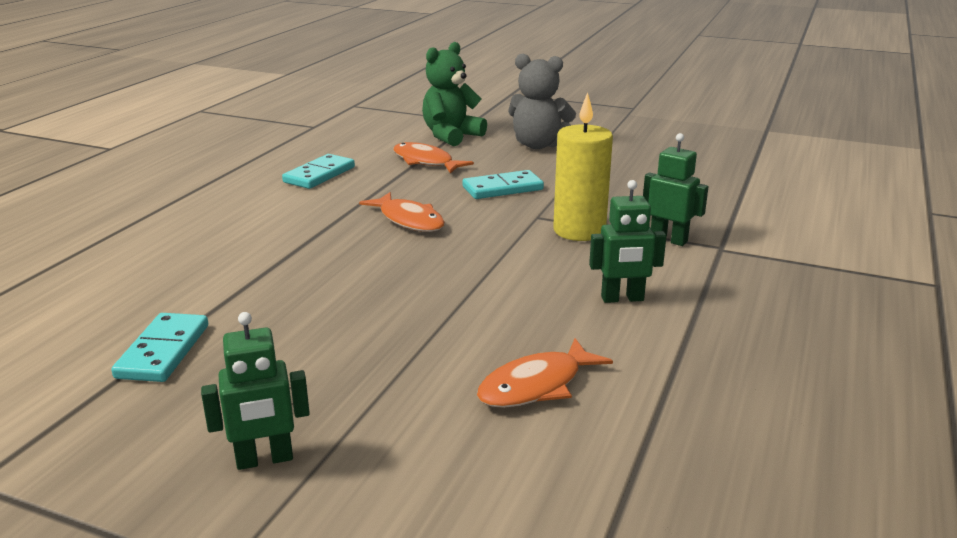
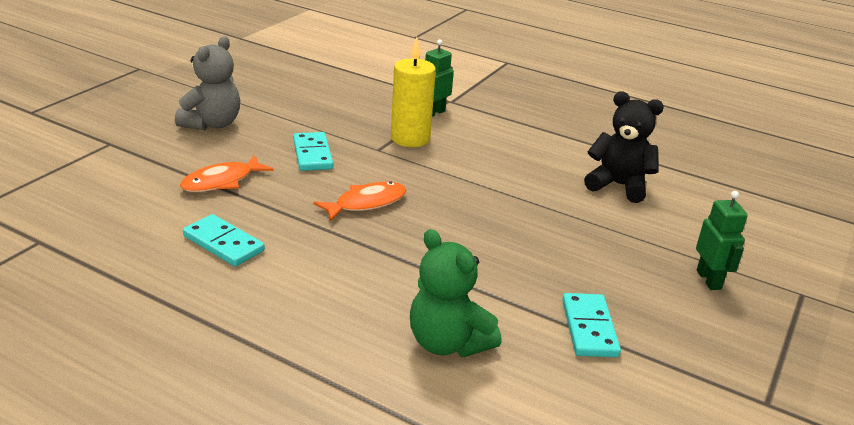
camera: 85 degrees left, 5 degrees up
turquoise domino [111,313,208,382] -> turquoise domino turned 75 degrees clockwise [562,293,621,357]
green teddy bear [422,42,487,146] -> green teddy bear moved to [410,229,502,357]
orange fish [477,338,613,408] -> black teddy bear [584,92,664,203]
green robot [589,180,666,303] -> none

